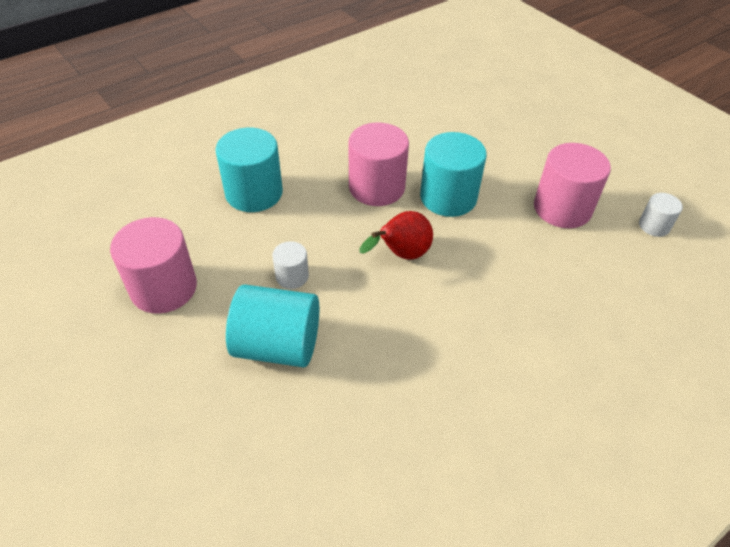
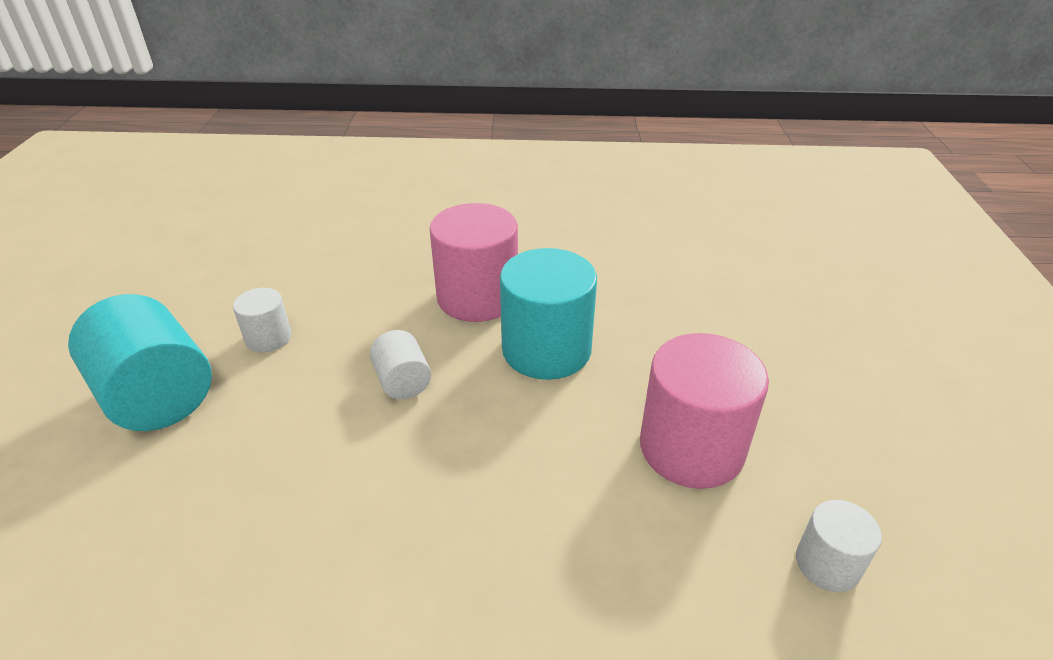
camera: 40 degrees right, 10 degrees down
pink cylinder [110,217,197,314] -> none
turquoise cylinder [216,128,283,212] -> none
red pear [359,211,433,260] -> white cylinder [370,330,431,399]

